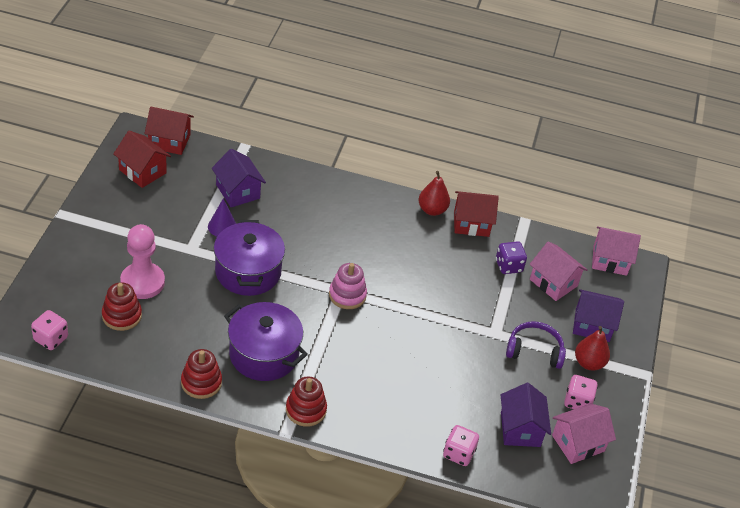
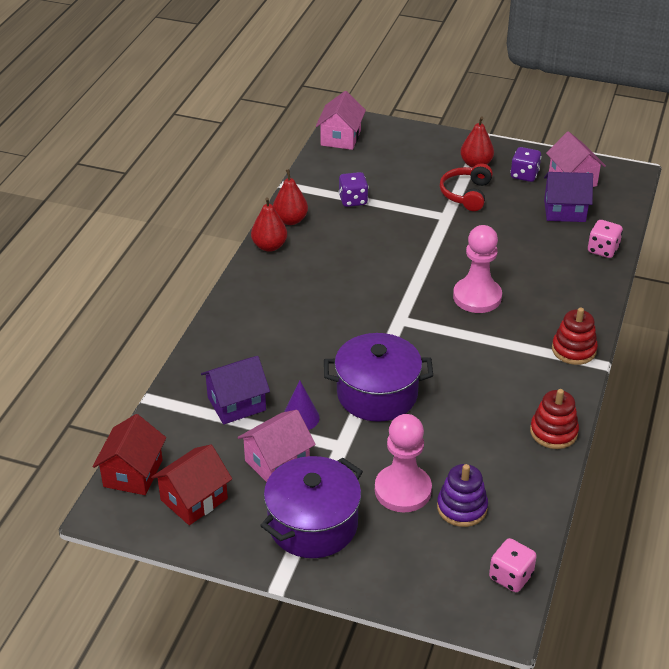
camera: 80 degrees left, 5 degrees down
red stacking toy [102,282,142,331] -> purple stacking toy [437,464,488,527]
purple pot [224,302,308,381] -> purple pot moved to [260,456,363,558]
pink stacking toy [329,263,367,309] -> none
red house [454,191,499,237] -> red pear [273,169,308,225]
purple headphones [506,321,566,369] -> red headphones [440,163,493,211]
pink house [530,241,588,301] -> pink house moved to [238,410,316,482]
pink dice [564,375,598,409] -> purple dice [510,147,542,182]
purple house [573,289,624,342] -> none
none -> pink pawn [453,225,502,313]

